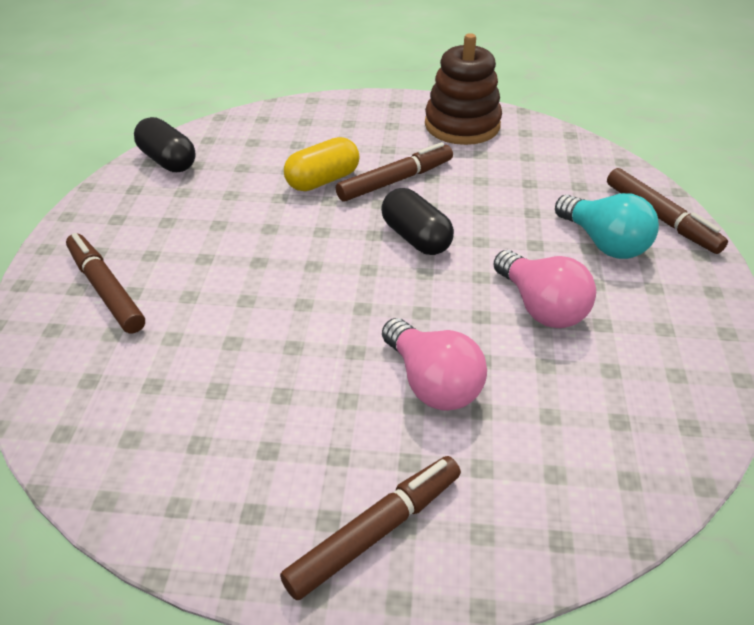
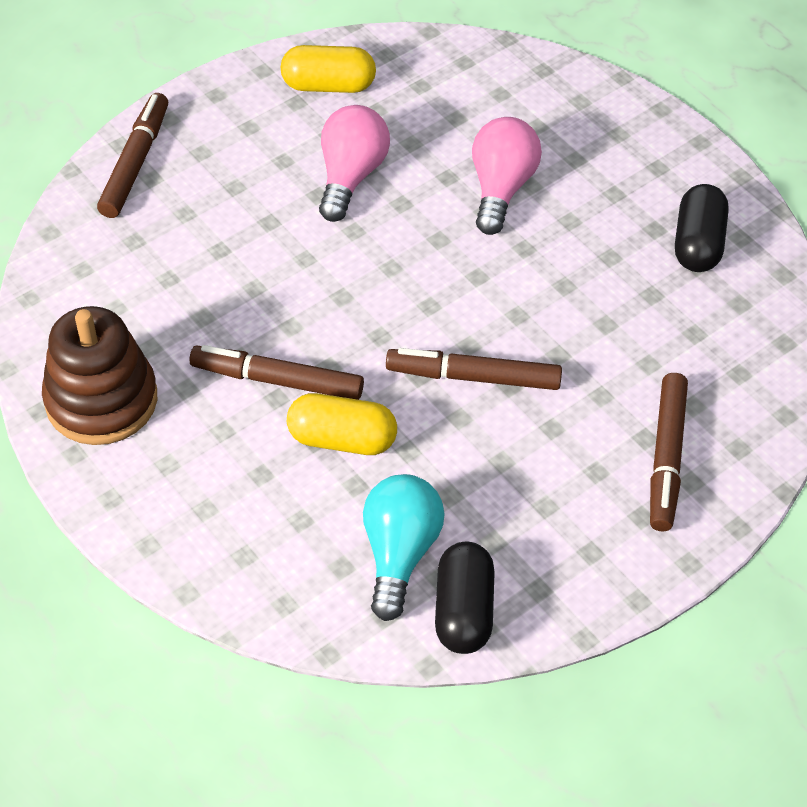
camera: 135 degrees left, 10 degrees up
brown marker [280,456,461,600] -> brown marker moved to [386,348,562,390]
black capsule [381,188,454,255] -> black capsule moved to [675,184,729,272]
turquoise light bulb [555,193,659,259] -> turquoise light bulb moved to [363,474,445,621]
none -> yellow capsule [280,45,376,93]

